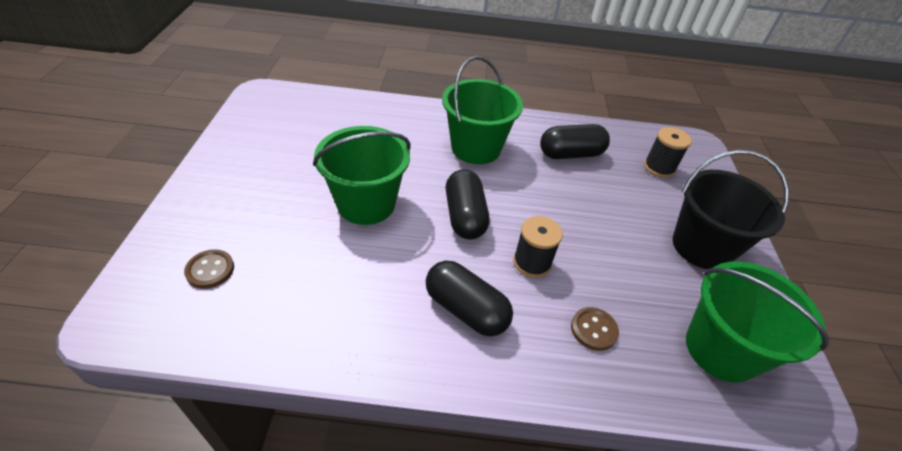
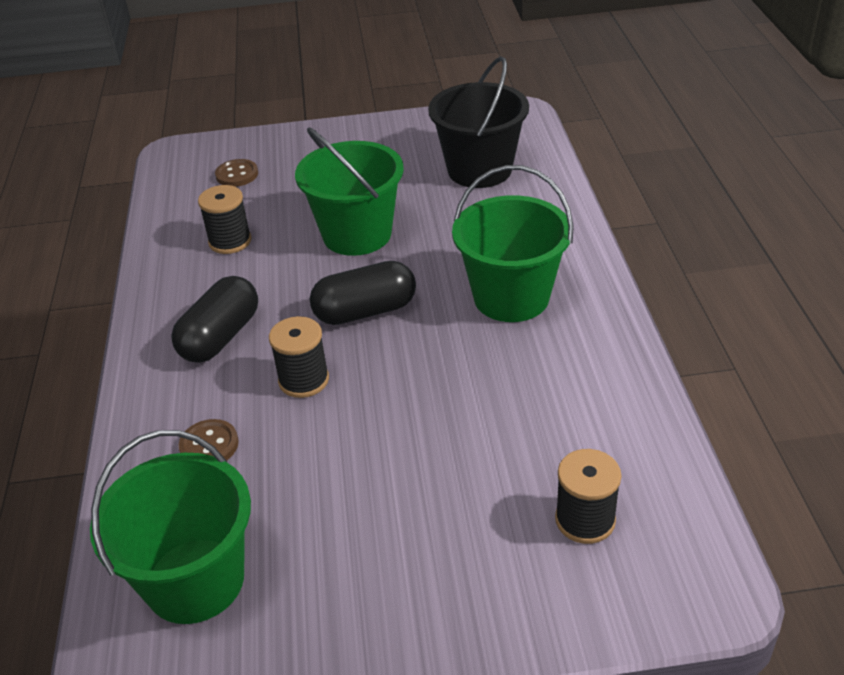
camera: 85 degrees right, 5 degrees down
black capsule [540,124,610,159] -> none
black bucket [673,150,789,270] -> black bucket moved to [428,56,529,188]
none -> black spool [198,185,252,254]

